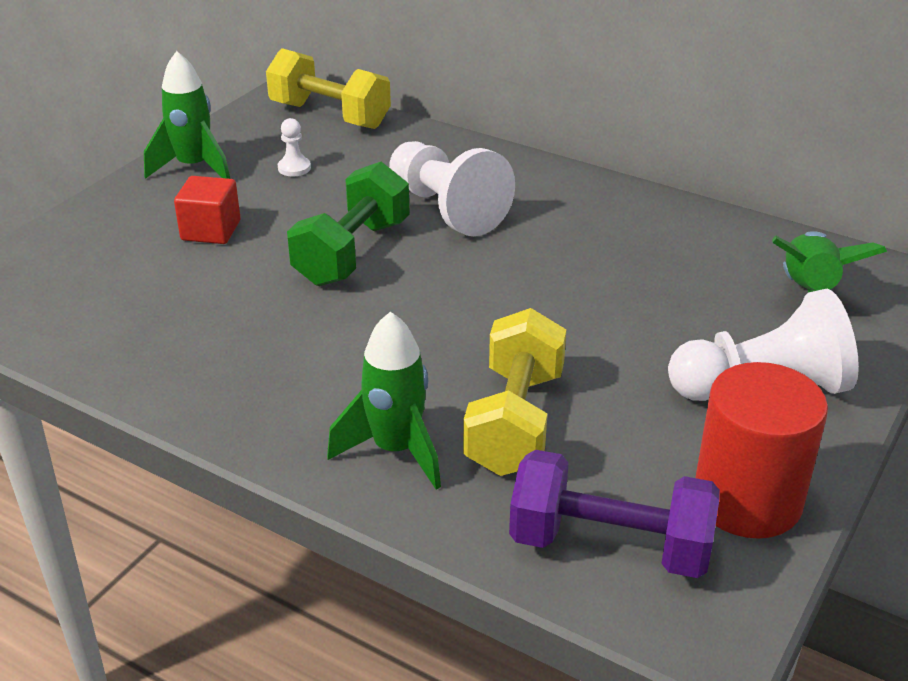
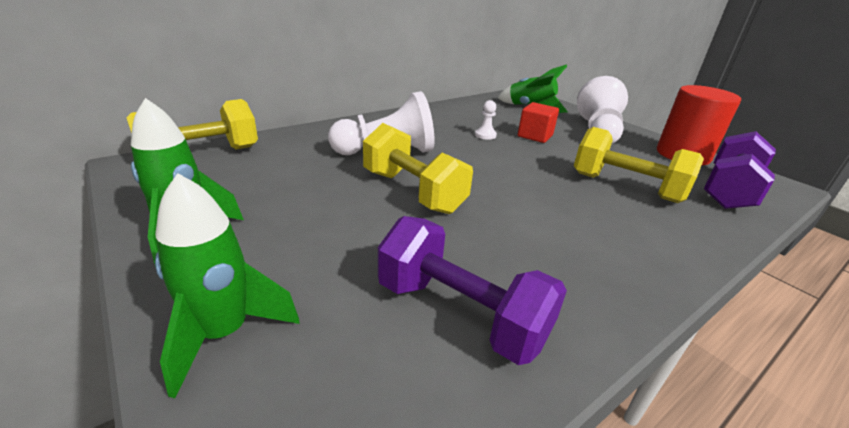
camera: 70 degrees left, 5 degrees down
red cube [174,176,240,244] -> red cube moved to [518,102,559,143]
white pawn [278,118,311,177] -> white pawn moved to [475,100,497,140]
green dumbbell [287,162,410,286] -> yellow dumbbell [363,123,473,214]
green rocket [327,312,441,490] -> green rocket moved to [155,173,299,398]
none -> purple dumbbell [378,216,567,365]

